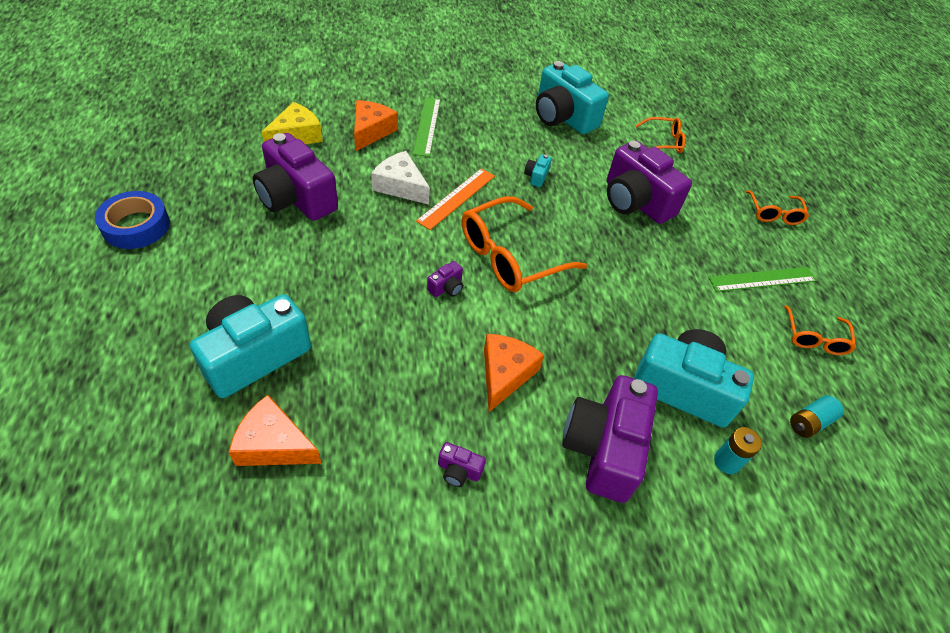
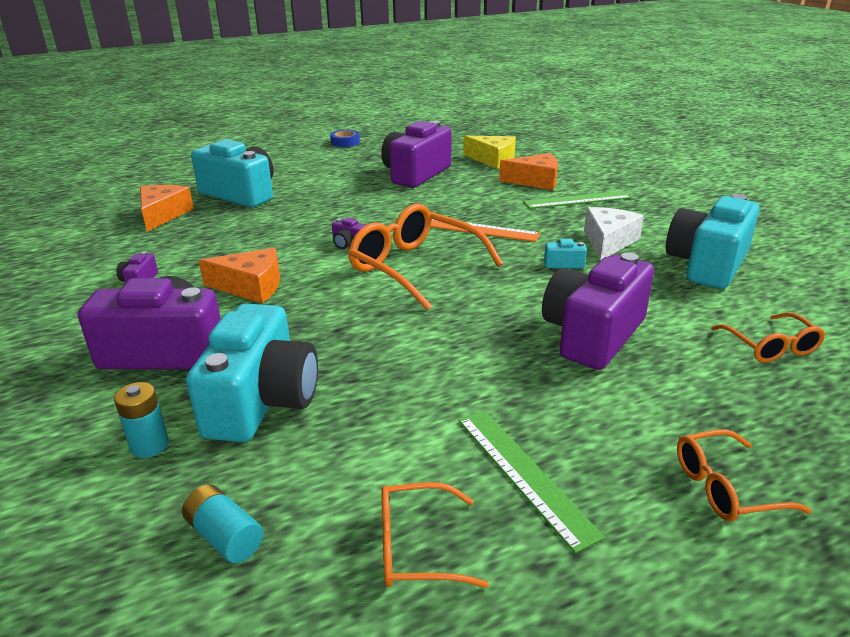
camera: 80 degrees right, 20 degrees down
blue tape [95,191,170,249] -> blue tape [330,130,360,147], size x0.62
white cheese [372,151,430,205] -> white cheese moved to [584,207,644,261]

